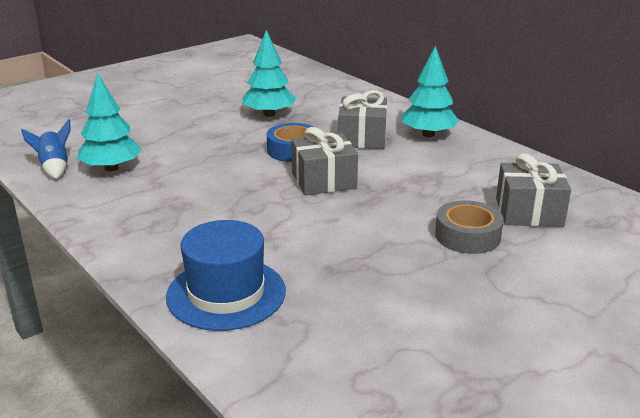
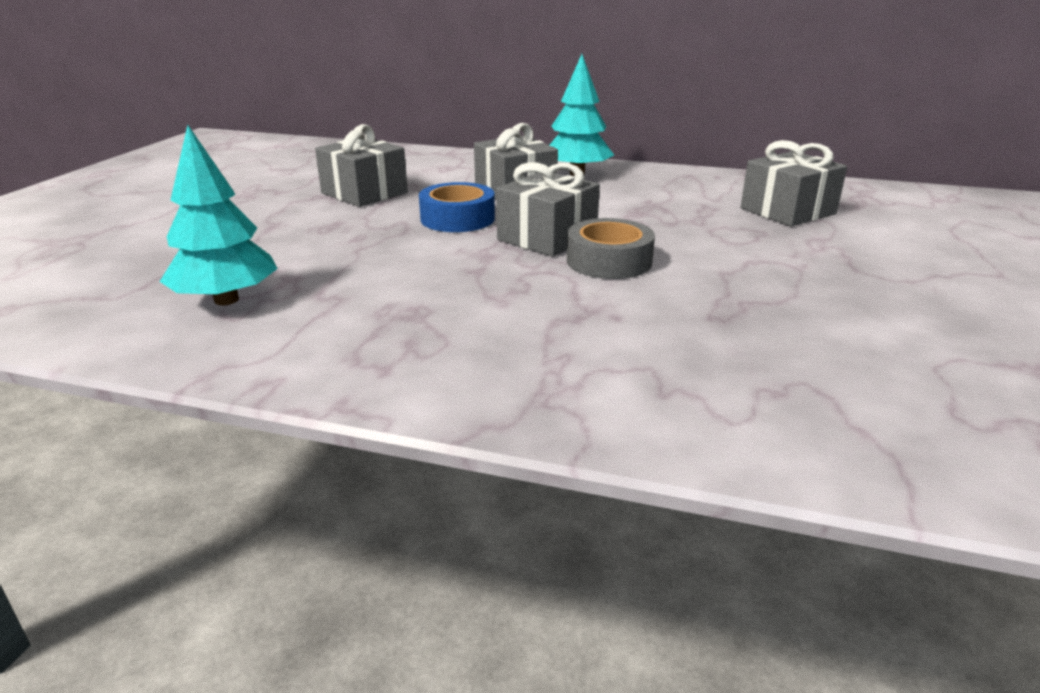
camera: 35 degrees left, 0 degrees up
blue rocket [21,119,71,179] -> none
blue hat [166,220,286,331] -> none
turquoise tree [242,30,296,117] -> grey gift [315,124,408,207]
grey tape [435,200,504,254] -> grey tape moved to [567,218,655,279]

